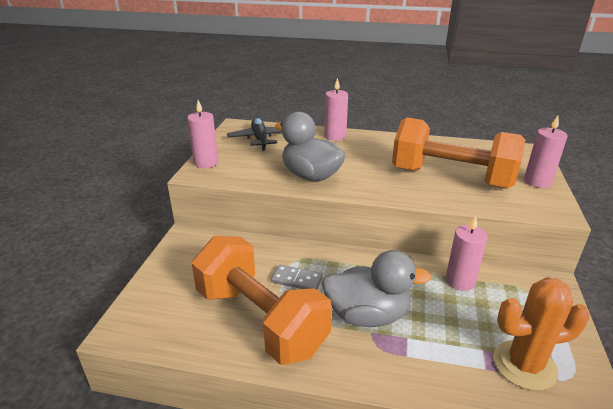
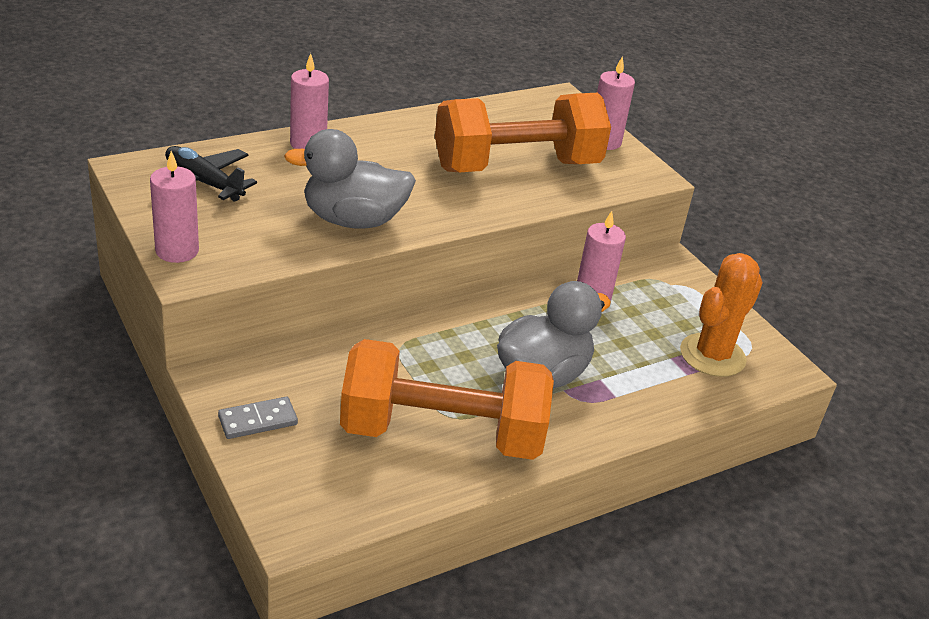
camera: 45 degrees left, 5 degrees up
grey domino [271,265,322,290] -> grey domino moved to [218,397,298,439]

